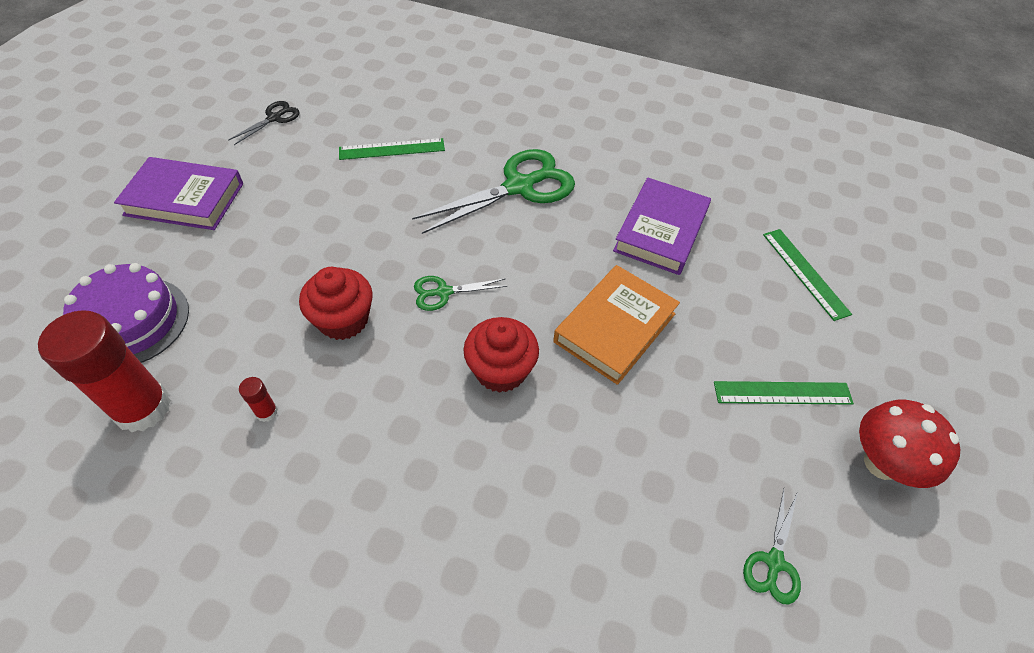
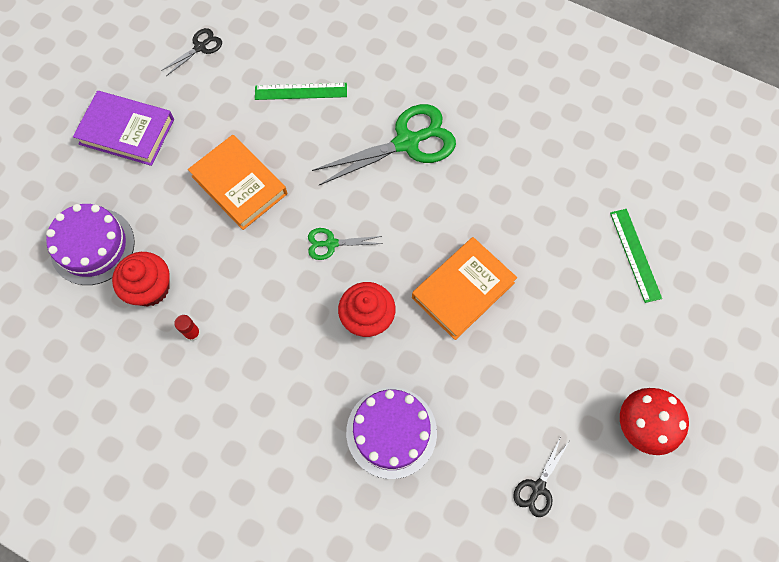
camera: 10 degrees right, 15 degrees up
red glue stick [38,310,171,432] -> none
red cupcake [299,267,373,340] -> red cupcake moved to [112,252,170,306]
purple book [613,178,711,275] -> none
green ruler [714,381,854,405] -> none
green scissors [743,489,801,605] -> black scissors [513,437,569,517]
none -> orange book [188,135,287,230]
none -> purple cake [346,387,437,479]

